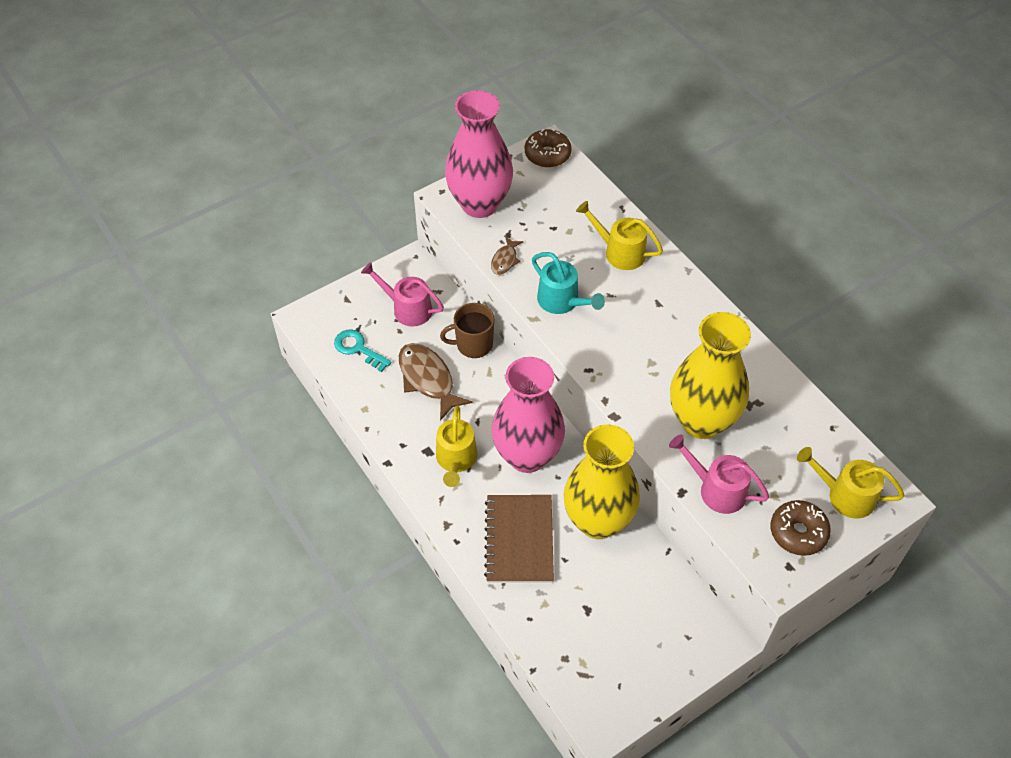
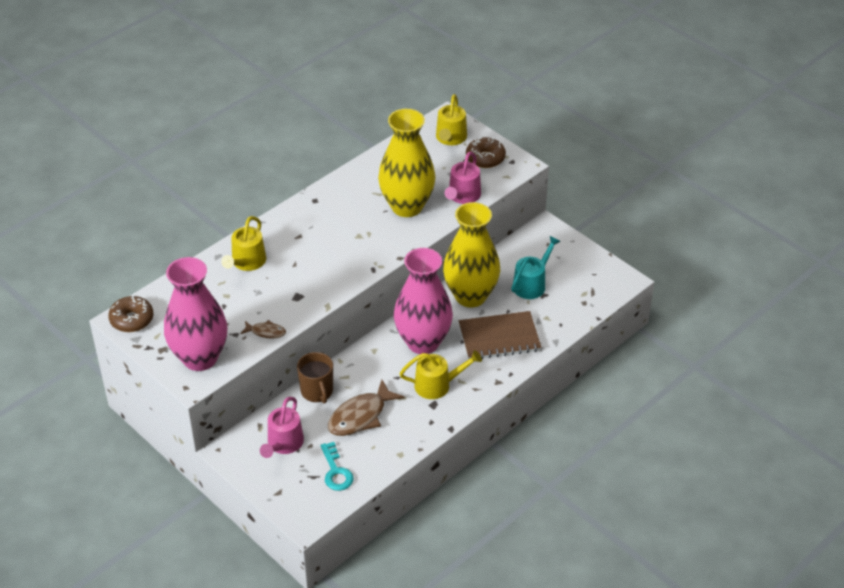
camera: 100 degrees left, 10 degrees down
turquoise key [334,329,392,372] -> turquoise key turned 45 degrees counterclockwise [321,442,353,491]
turquoise watering can [532,252,605,314] -> turquoise watering can moved to [511,236,561,299]

